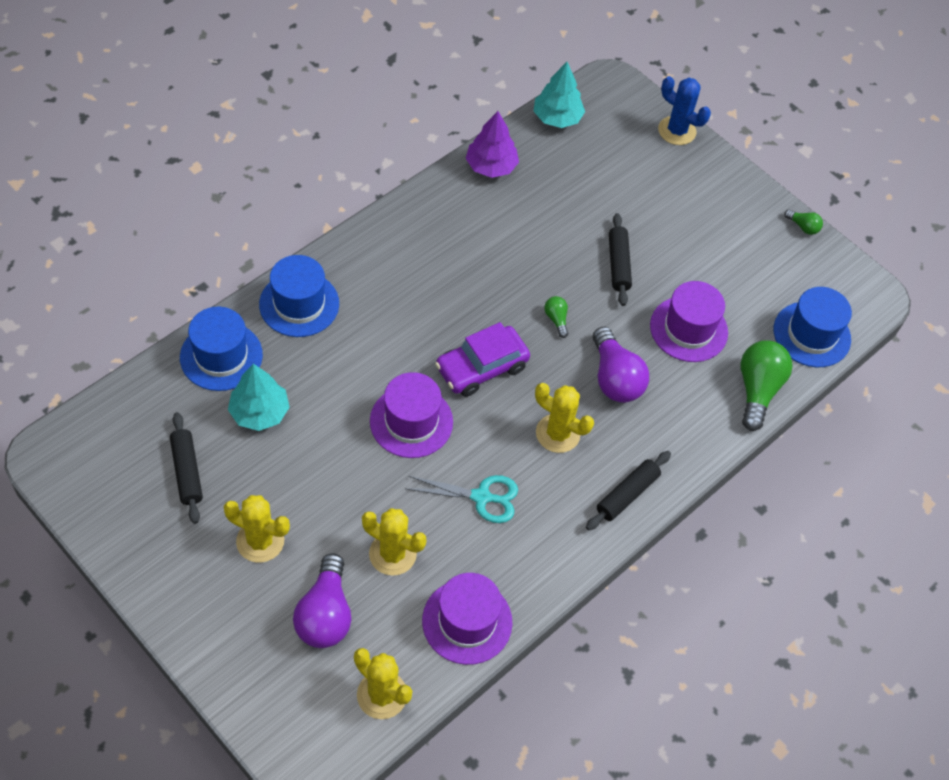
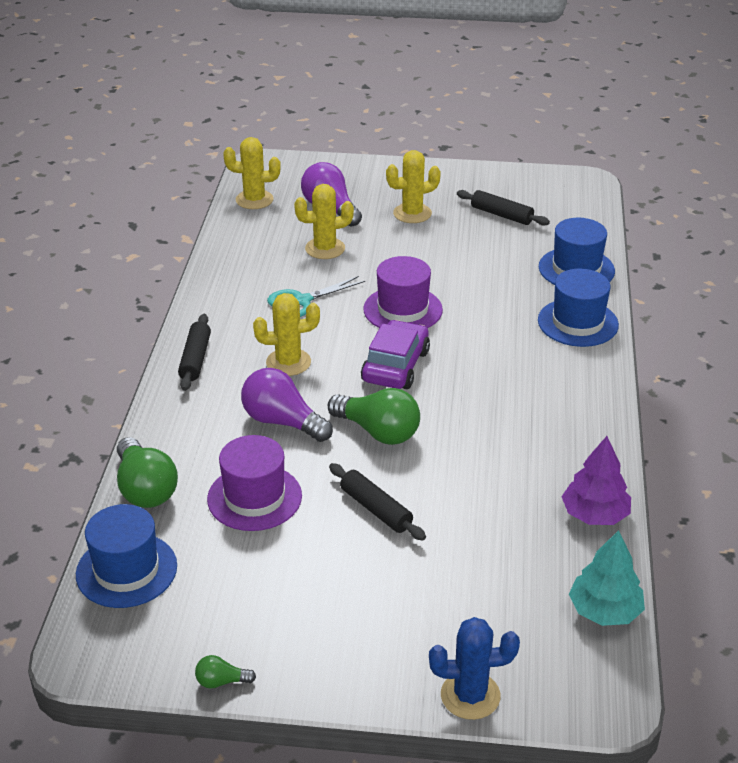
camera: 145 degrees right, 20 degrees down
turquoise tree [228,364,290,431] -> none
purple hat [422,573,513,665] -> none
green light bulb [544,296,568,338] -> green light bulb [327,388,420,445], size x2.12

